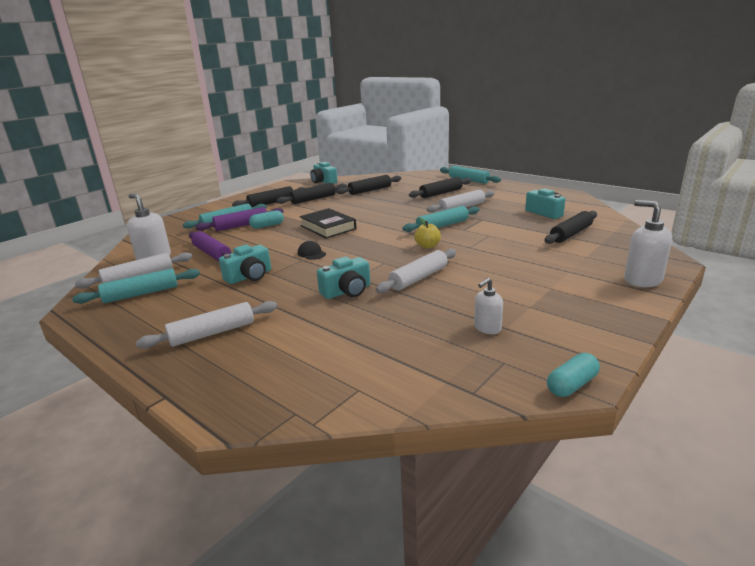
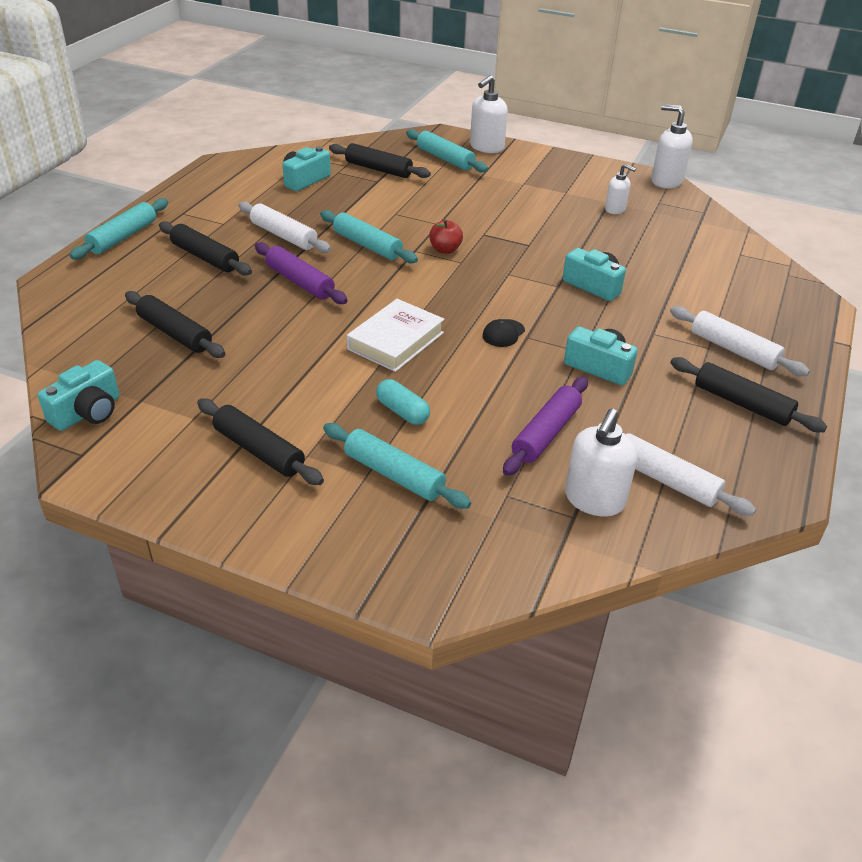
camera: 110 degrees left, 15 degrees up
turquoise rolling pin [72,269,200,304] -> turquoise rolling pin moved to [406,129,488,172]
purple rolling pin [195,207,283,231] -> purple rolling pin moved to [255,242,348,304]
black rolling pin [276,183,347,204] -> black rolling pin moved to [670,357,827,432]
black book [299,208,356,238] -> white book [347,299,445,372]
white rolling pin [376,249,457,293] -> none
yellow apple [414,218,441,249] -> red apple [429,220,463,254]
turquoise capsule [547,353,600,397] -> white soap dispenser [651,104,693,188]

